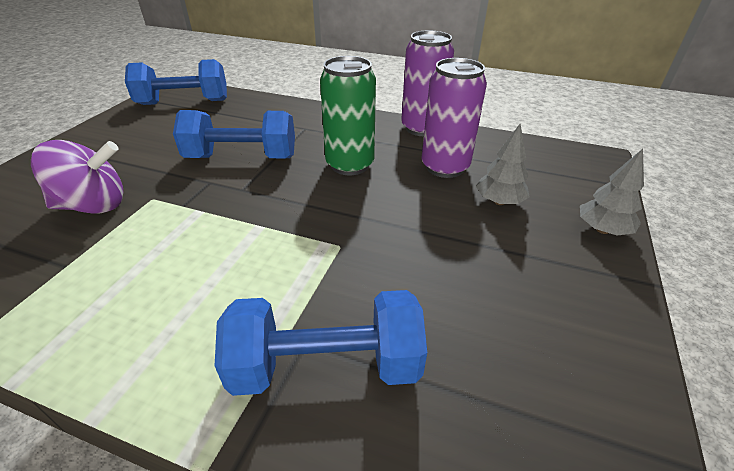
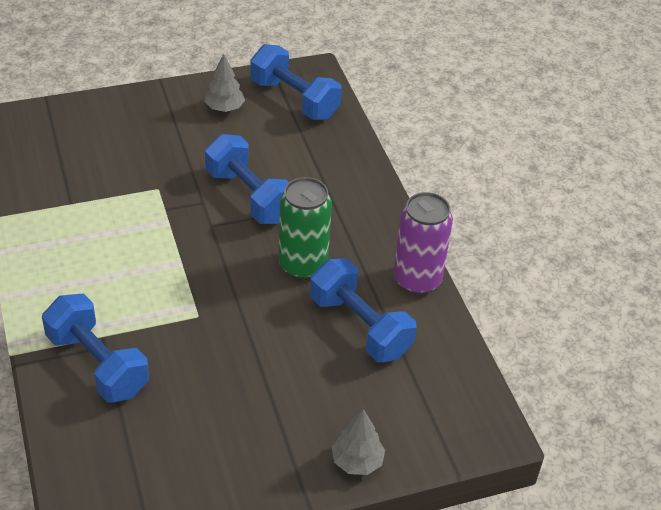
camera: 50 degrees right, 5 degrees up
purple spinning top [31,140,124,214] -> none
purple can [421,58,487,178] -> blue dumbbell [310,259,417,362]
grey tree [476,124,529,205] -> grey tree moved to [204,54,245,112]

